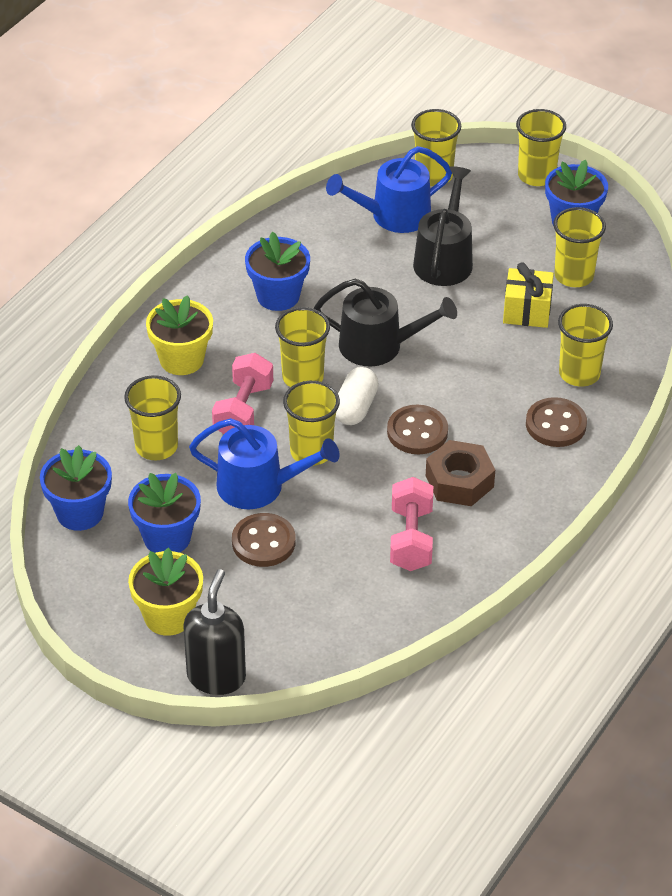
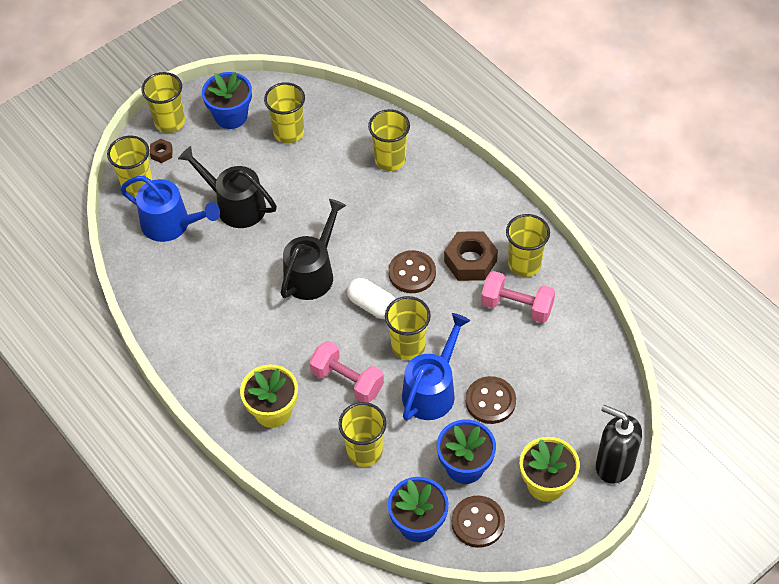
camera: 70 degrees left, 10 degrees up
blue flower pot [245,232,310,311] -> none
yellow cup [275,307,330,387] -> yellow cup moved to [506,214,550,277]
blue watering can [326,146,452,233] -> blue watering can turned 60 degrees counterclockwise [120,176,220,242]
yellow gift [503,262,554,328] -> none
brown button [526,397,587,447] -> brown button moved to [452,496,505,548]
none -> brown nut [150,139,173,163]

